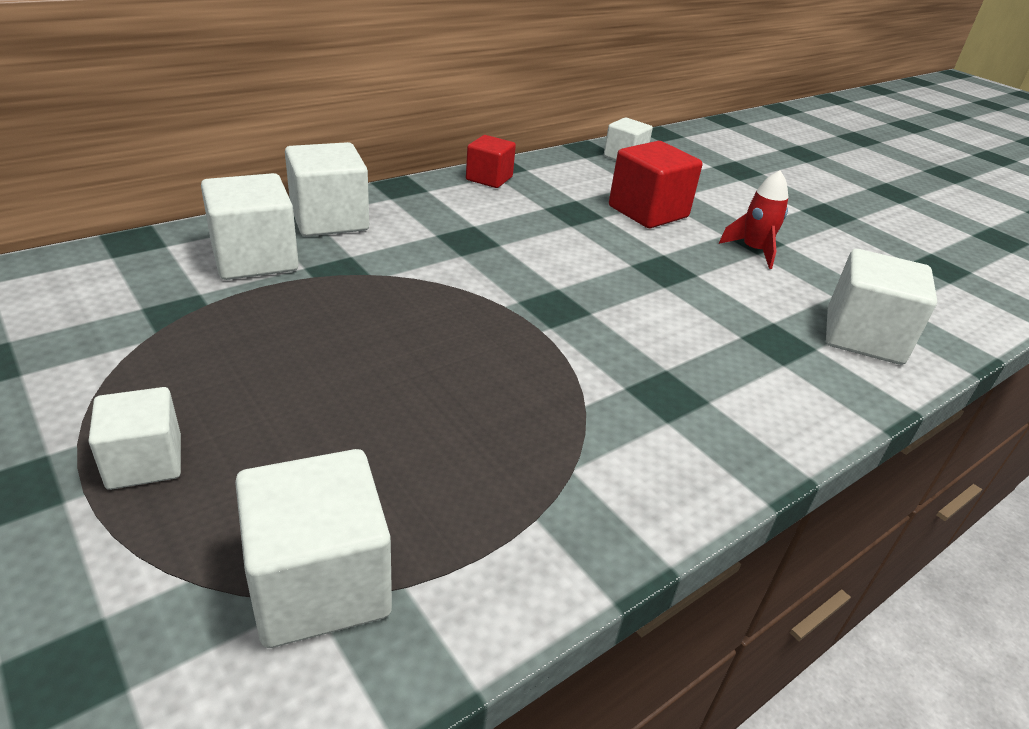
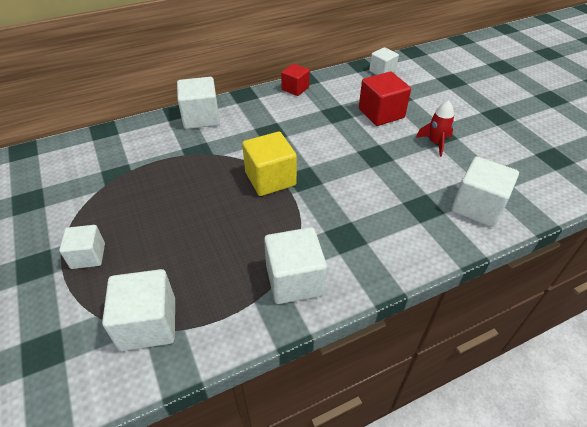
camera: 15 degrees right, 10 degrees up
white cube [201,173,299,280] -> white cube moved to [264,227,327,304]
none -> yellow cube [242,132,297,196]

